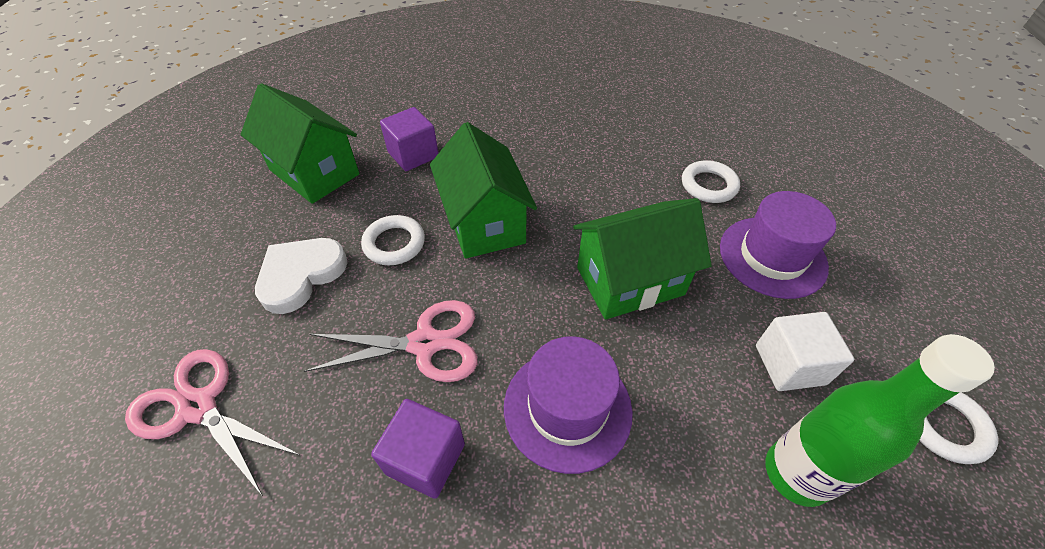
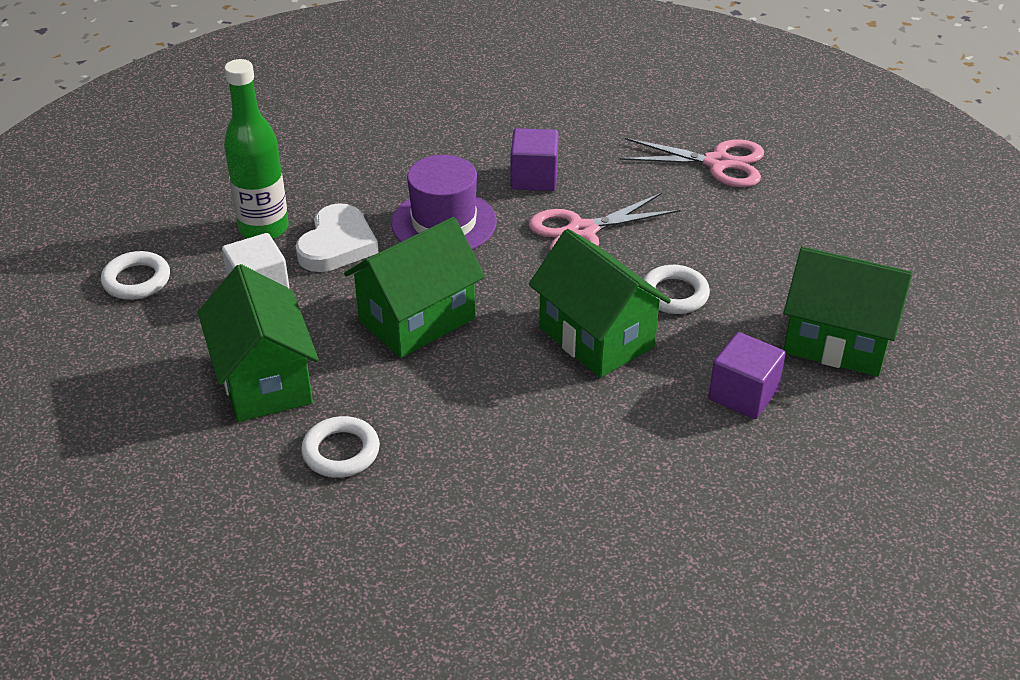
camera: 160 degrees right, 10 degrees down
white heart [255,238,347,314] -> white heart moved to [296,203,379,272]
purple hat [720,191,836,299] -> green house [198,264,319,422]

